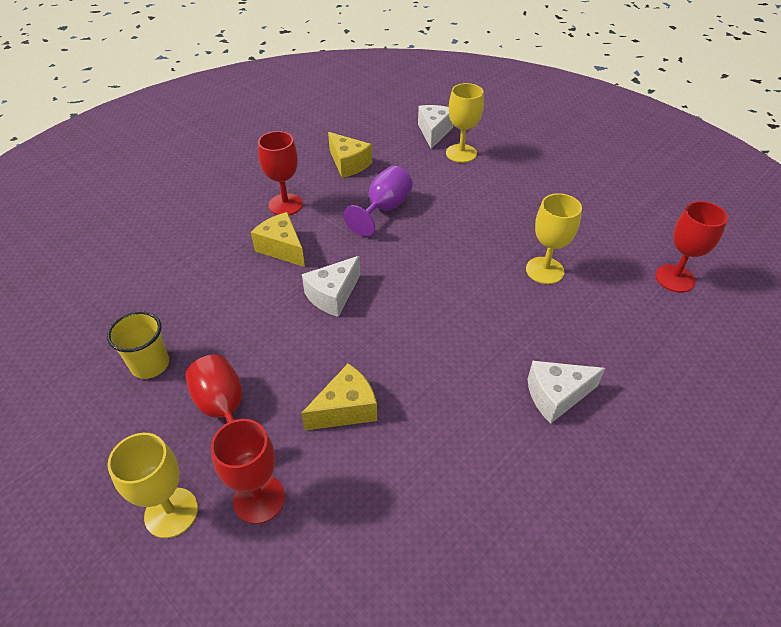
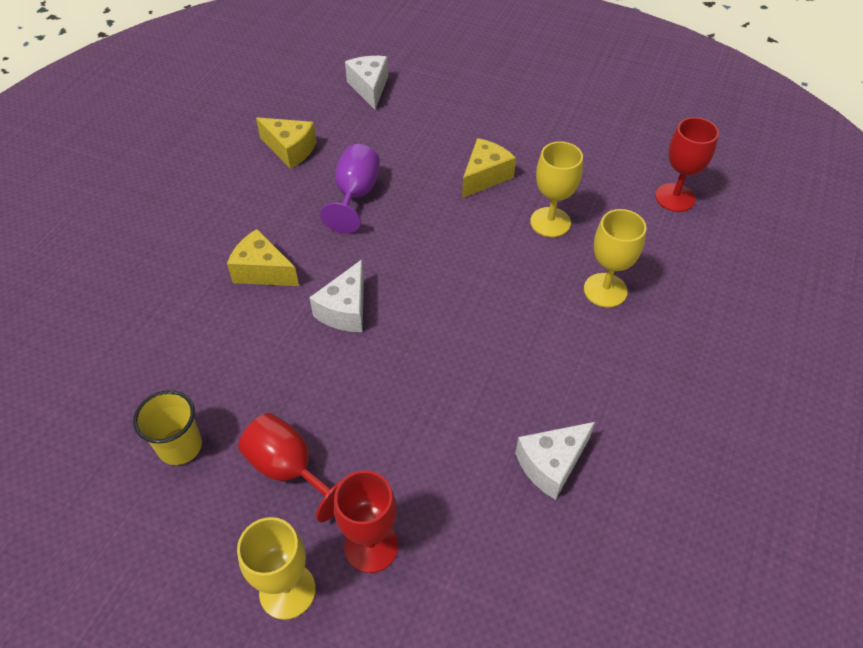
camera: 20 degrees left, 5 degrees up
red goblet [258,131,303,215] -> none
yellow cheese [301,363,377,430] -> yellow cheese moved to [462,138,516,198]
yellow goblet [446,83,484,163] -> yellow goblet moved to [584,209,647,308]
white cheese [528,361,605,423] -> white cheese moved to [515,422,595,500]

